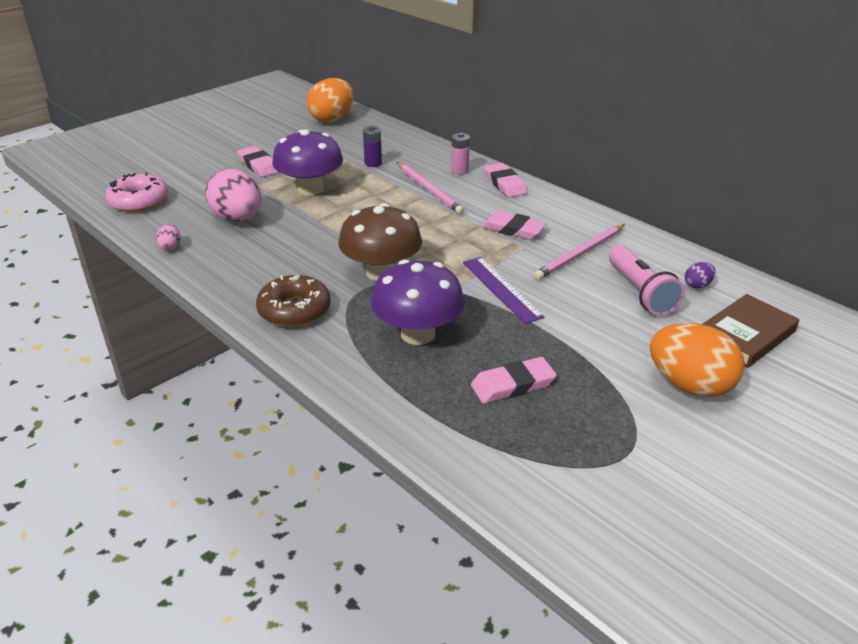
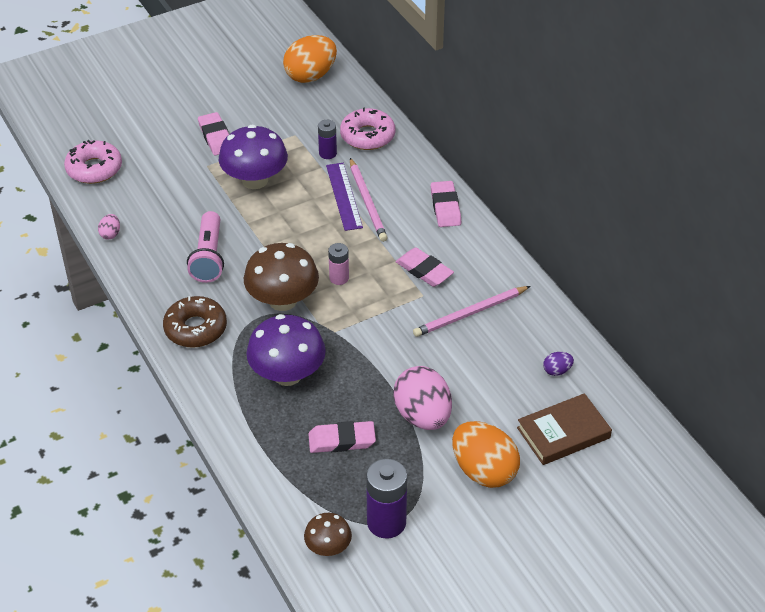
camera: 15 degrees right, 10 degrees up
pink egg [205,168,261,222] -> pink egg moved to [393,366,452,430]
pink battery [451,133,470,174] -> pink battery moved to [328,243,349,285]
purple ruler [463,257,545,324] -> purple ruler moved to [326,163,363,231]
pink flashlight [609,245,685,316] -> pink flashlight moved to [187,211,224,283]
none -> brown mushroom [304,513,352,556]
none -> pink donut [340,108,395,150]
none -> purple battery [366,459,407,539]

